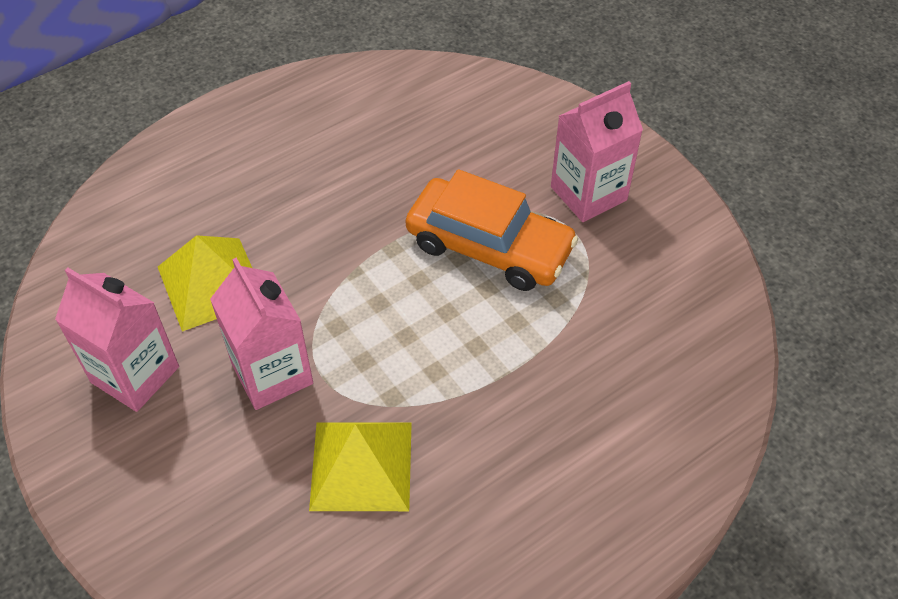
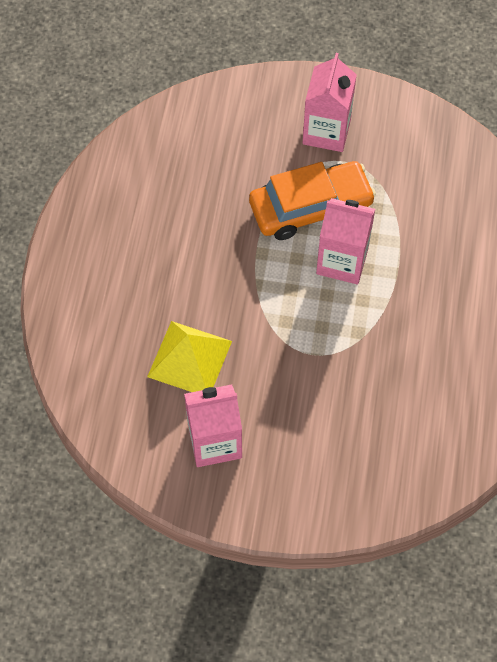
camera: 45 degrees left, 10 degrees up
pink carton [210,258,313,410] -> pink carton moved to [316,198,375,284]
yellow pyramid [309,422,412,511] -> none

